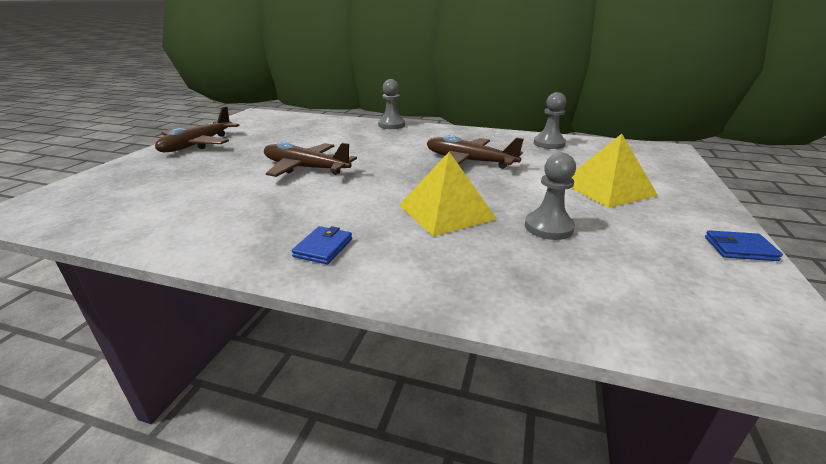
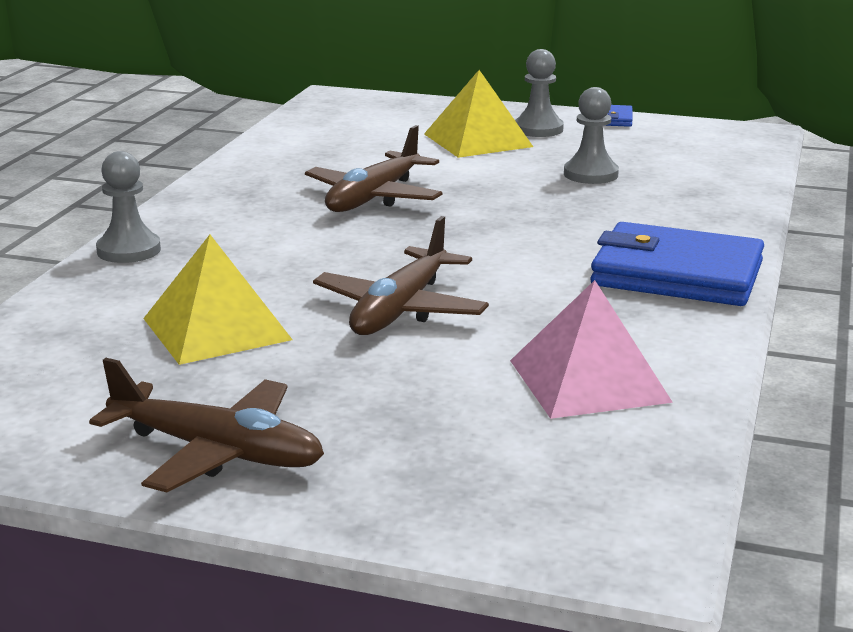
camera: 90 degrees left, 5 degrees down
blue wallet [292,226,352,264] -> blue wallet [591,222,764,306], size x2.35
yellow pyramid [399,152,497,237] -> yellow pyramid moved to [143,235,293,365]
grey pawn [534,92,566,149] -> grey pawn moved to [515,49,564,137]
none -> pink pyramid [510,280,673,419]

